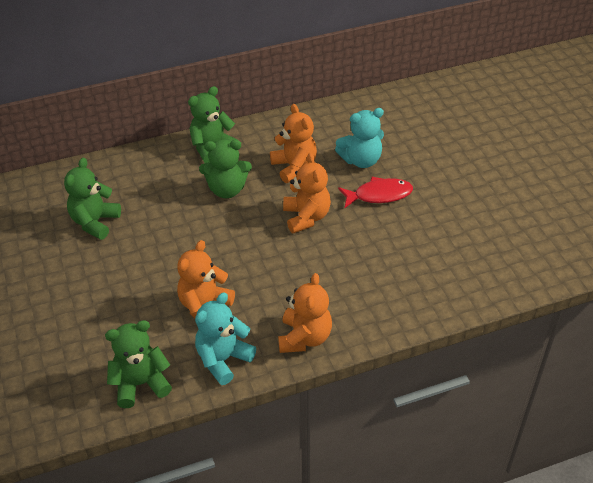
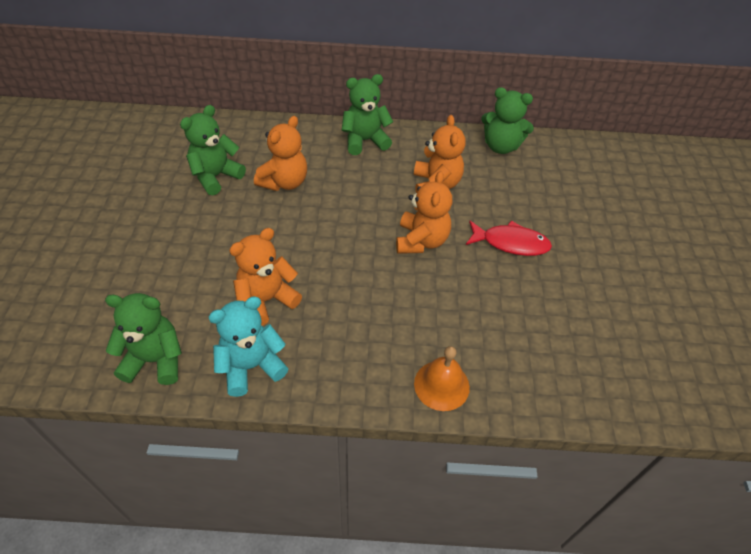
camera: 20 degrees right, 5 degrees up
green teddy bear [199,139,252,198] -> green teddy bear moved to [481,87,534,154]
orange teddy bear [278,273,332,353] -> orange teddy bear moved to [254,116,307,191]
turquoise teddy bear [335,108,384,168] -> none
none -> orange bell [414,346,470,411]

